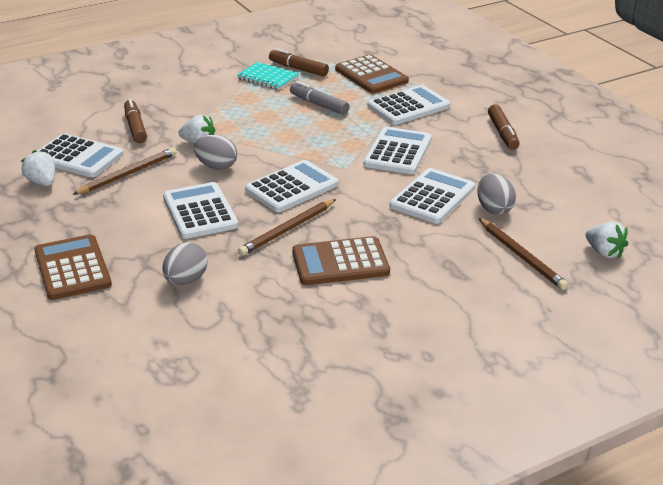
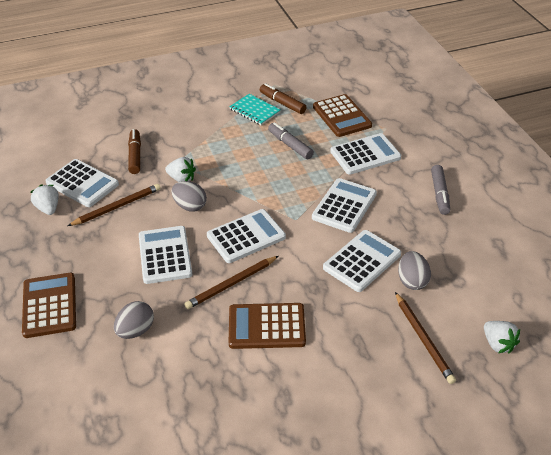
camera: 10 degrees right, 10 degrees up
brown marker [488,104,520,150] -> grey marker [431,165,450,215]

